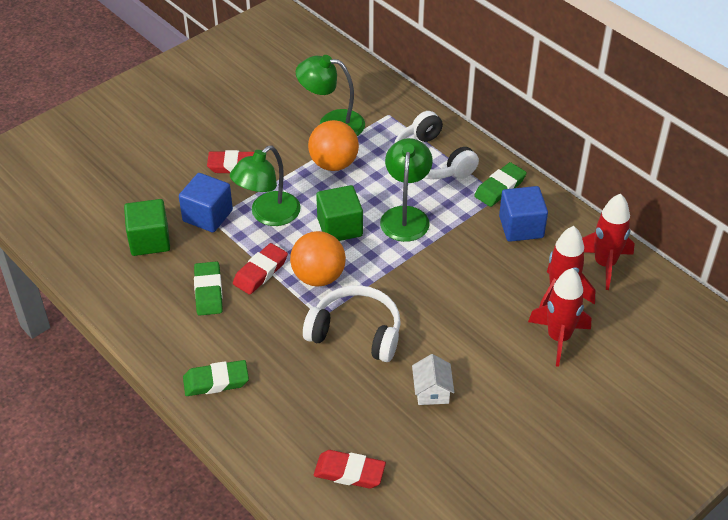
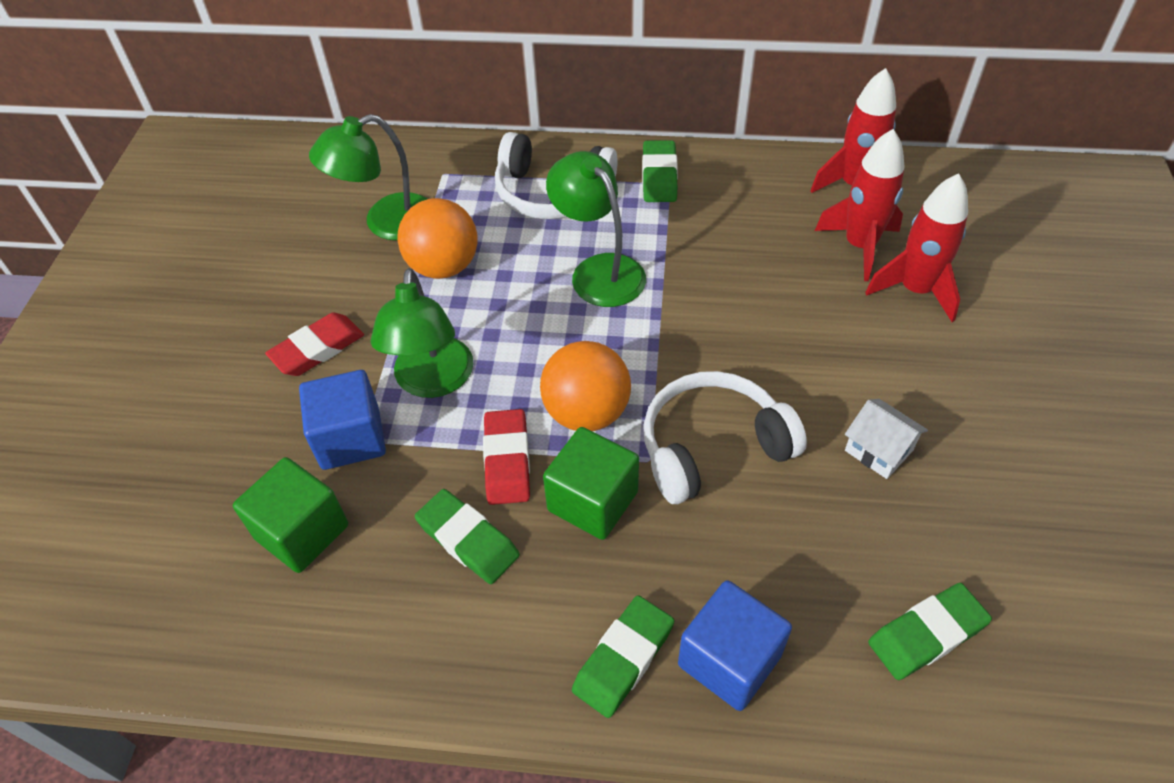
camera: 40 degrees left, 5 degrees up
red eraser [314,450,386,489] -> green eraser [868,583,992,680]
green cube [316,185,363,241] -> green cube moved to [543,427,639,540]
blue cube [499,186,548,242] -> blue cube moved to [678,580,792,711]

